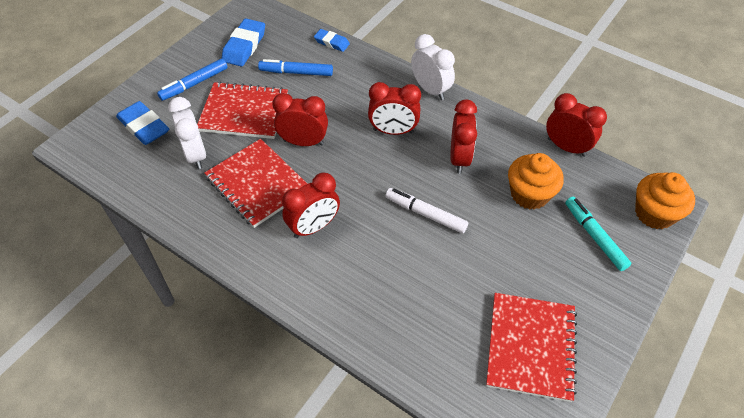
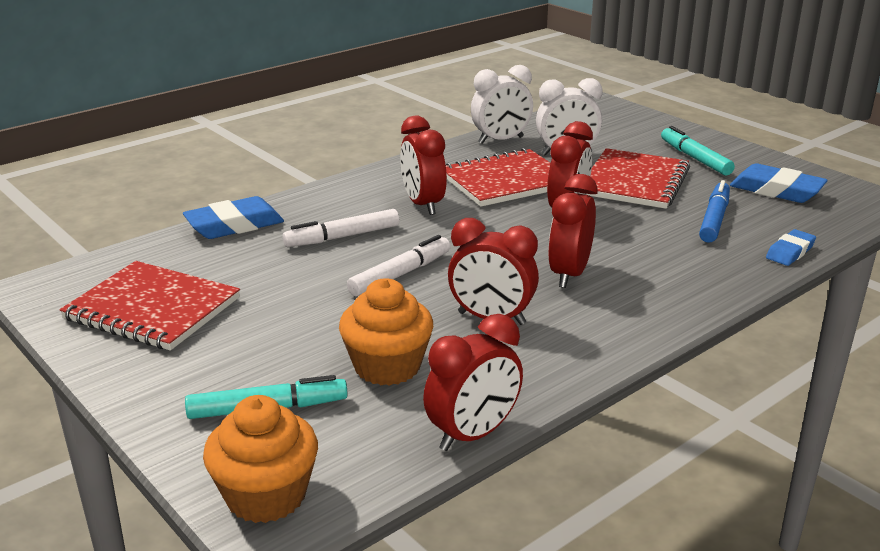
camera: 105 degrees right, 25 degrees down
blue eraser [116,101,169,145] -> blue eraser moved to [183,196,284,239]
blue marker [157,59,228,101] -> turquoise marker [661,126,735,175]
white clock [411,34,455,100] -> white clock moved to [471,65,533,144]
none -> white marker [283,209,399,247]

